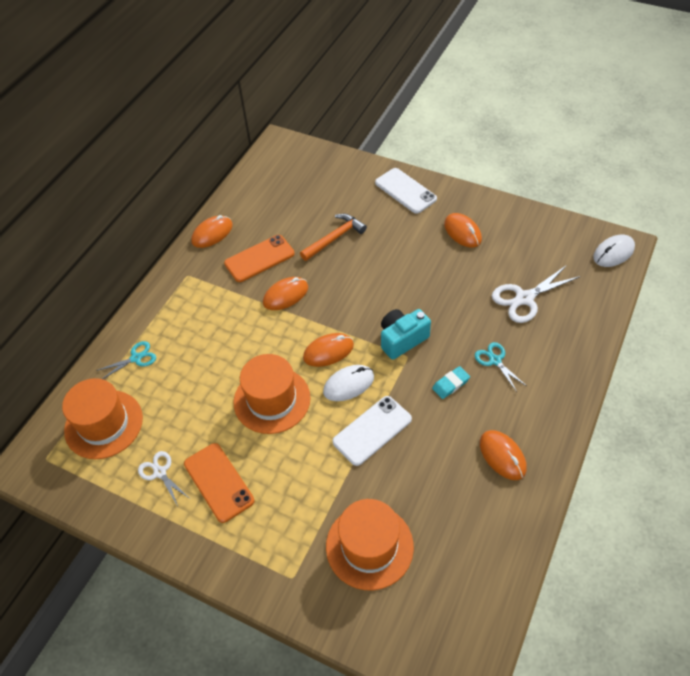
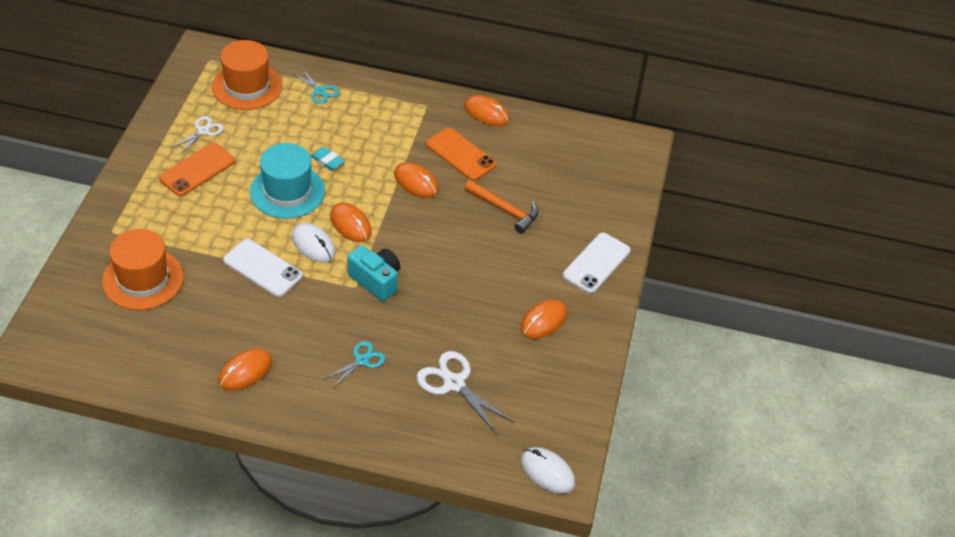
camera: 70 degrees right, 5 degrees down
orange hat [234,354,311,434] -> turquoise hat [250,143,325,219]
turquoise eraser [432,366,470,399] -> turquoise eraser moved to [310,147,345,171]

